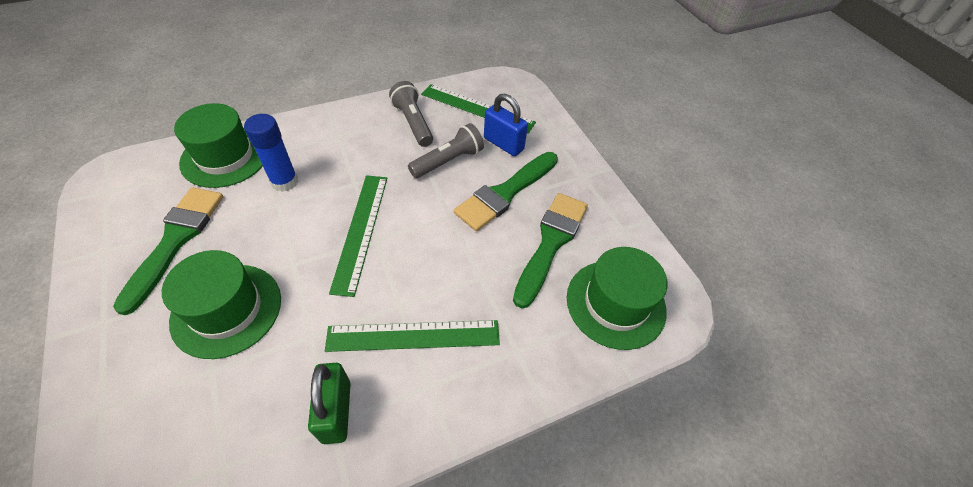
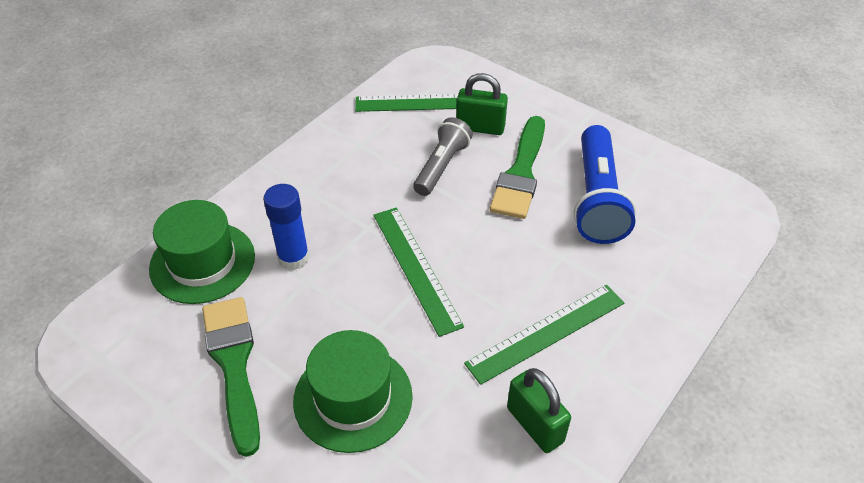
camera: 25 degrees left, 5 degrees down
grey flashlight [389,81,433,147] -> none
blue padlock [484,94,528,156] -> green padlock [456,73,508,135]
green brush [513,193,588,308] -> blue flashlight [574,125,636,244]
green hat [567,247,667,350] -> none

